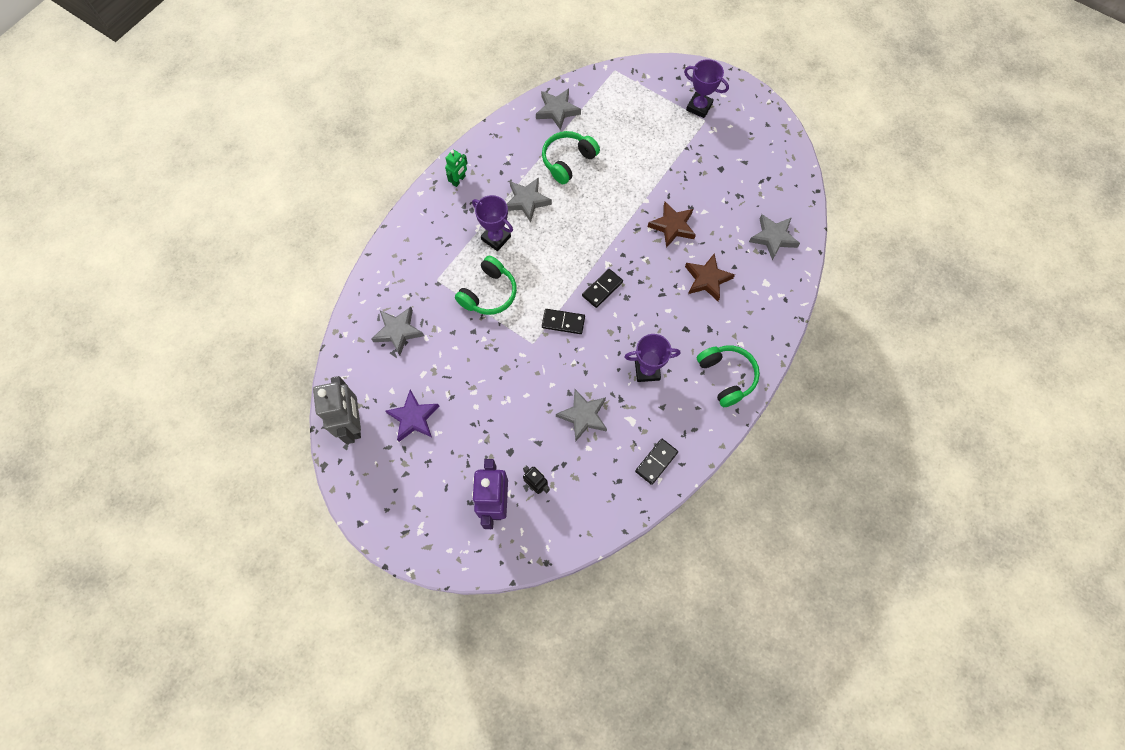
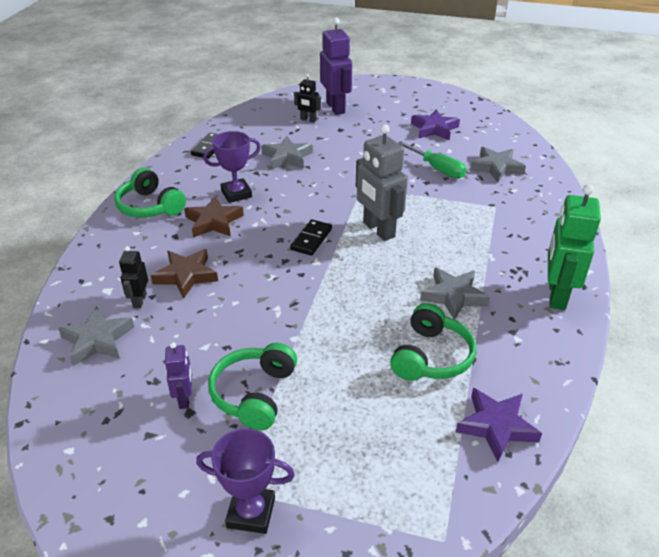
camera: 160 degrees right, 30 degrees down
grey robot [313,376,361,444] -> grey robot moved to [356,124,408,241]
green robot [445,149,468,187] -> green robot [548,184,601,310], size x1.91
green headphones [455,256,517,315] -> green headphones moved to [208,343,297,430]
purple trophy [472,195,513,251] -> none
grey star [536,89,581,130] -> purple star [456,388,542,462]
black domino [542,309,585,334] -> none
brown star [648,202,696,248] -> brown star moved to [184,196,244,237]
none -> black robot [119,246,148,308]
none -> purple robot [165,342,192,409]
none -> green screwdriver [398,141,466,178]

